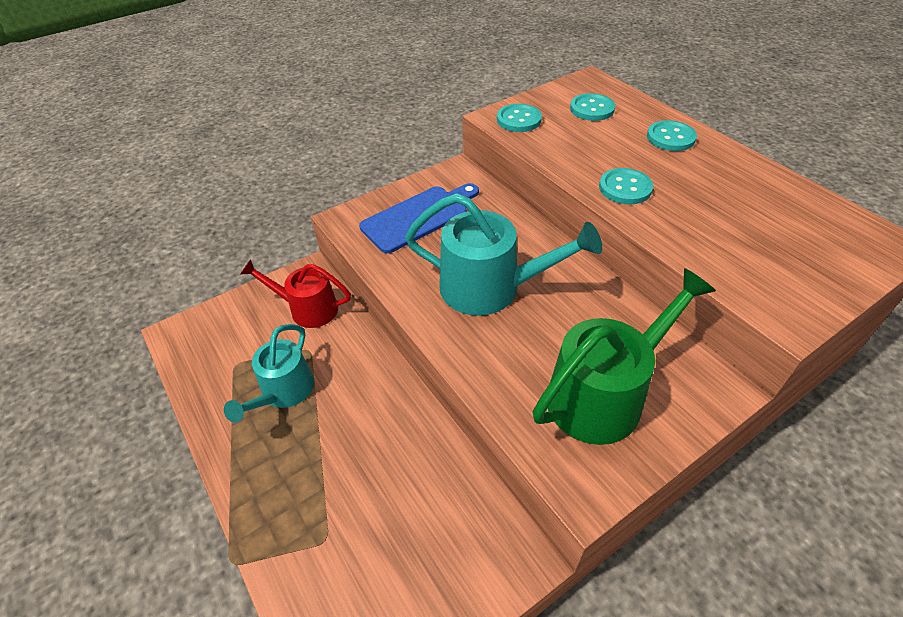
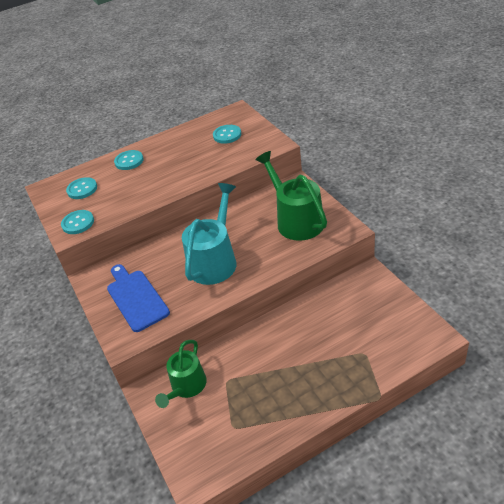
camera: 80 degrees left, 5 degrees down
turquoise watering can [224,324,314,423] -> none
red watering can [240,259,351,328] -> green watering can [155,340,207,408]
turquoise button [599,168,653,204] -> turquoise button moved to [213,125,241,144]

